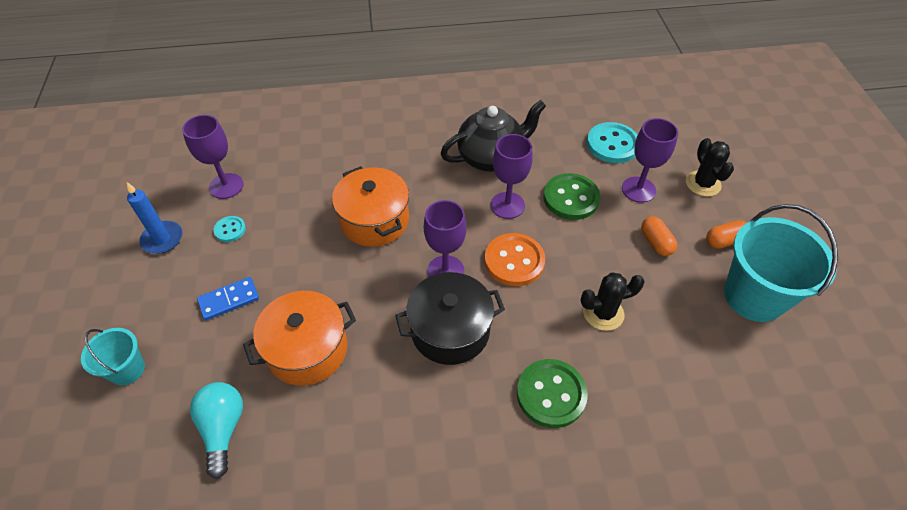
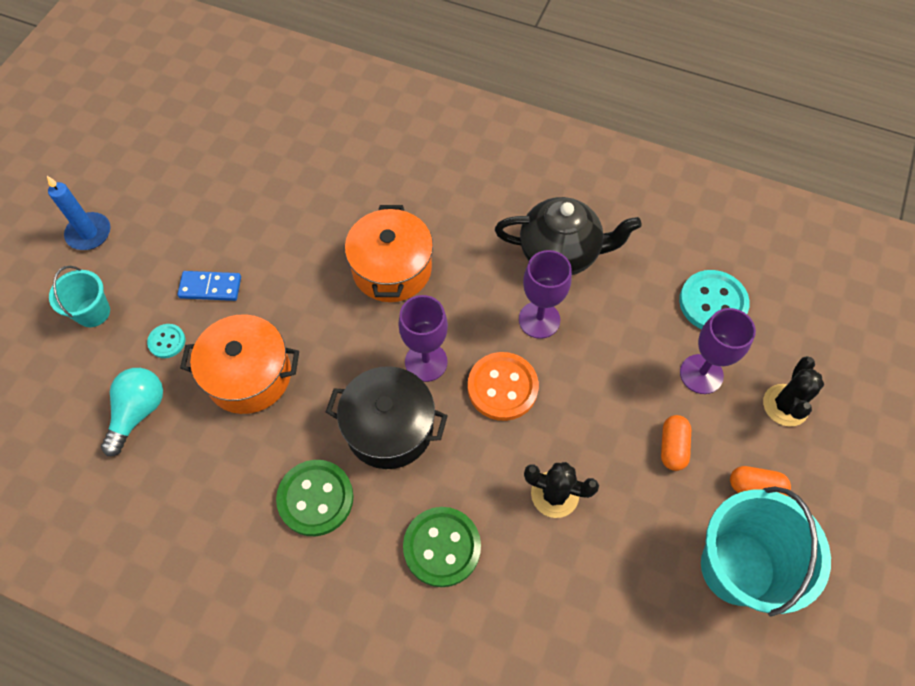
camera: 30 degrees right, 10 degrees up
blue candle [127,182,183,254] -> blue candle moved to [47,176,111,250]
purple goblet [182,115,244,199] -> none
turquoise button [213,216,246,242] -> turquoise button moved to [147,324,185,358]
green button [543,173,600,220] -> green button moved to [276,460,354,536]

